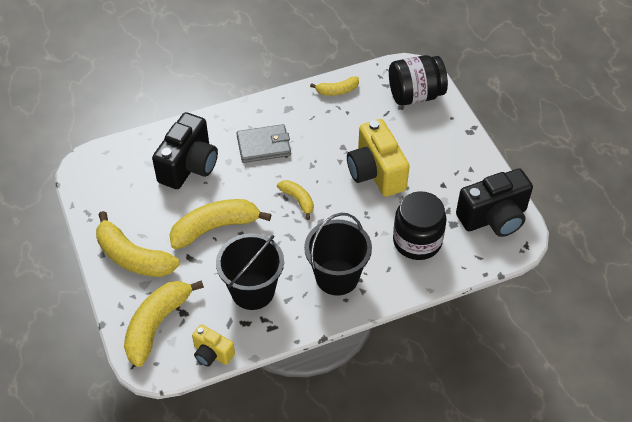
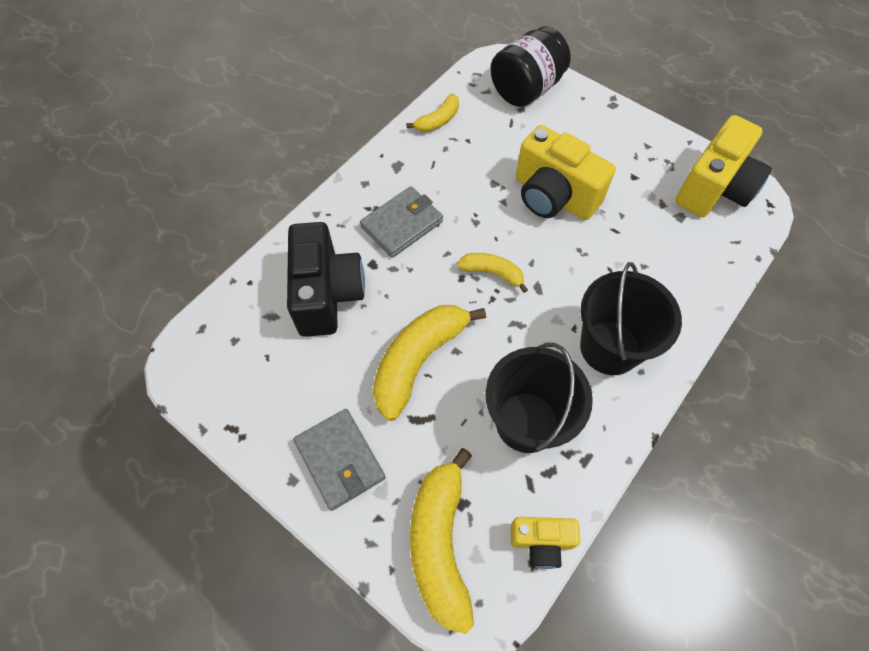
camera: 30 degrees left, 10 degrees up
yellow banana [96,211,179,277] -> grey wallet [293,409,386,511]
black jar [393,191,447,260] -> none
black camera [456,168,533,237] -> yellow camera [675,115,772,217]

